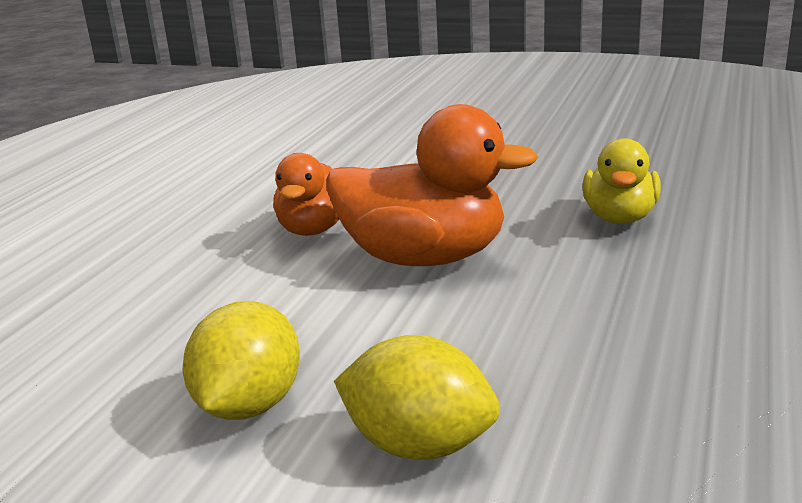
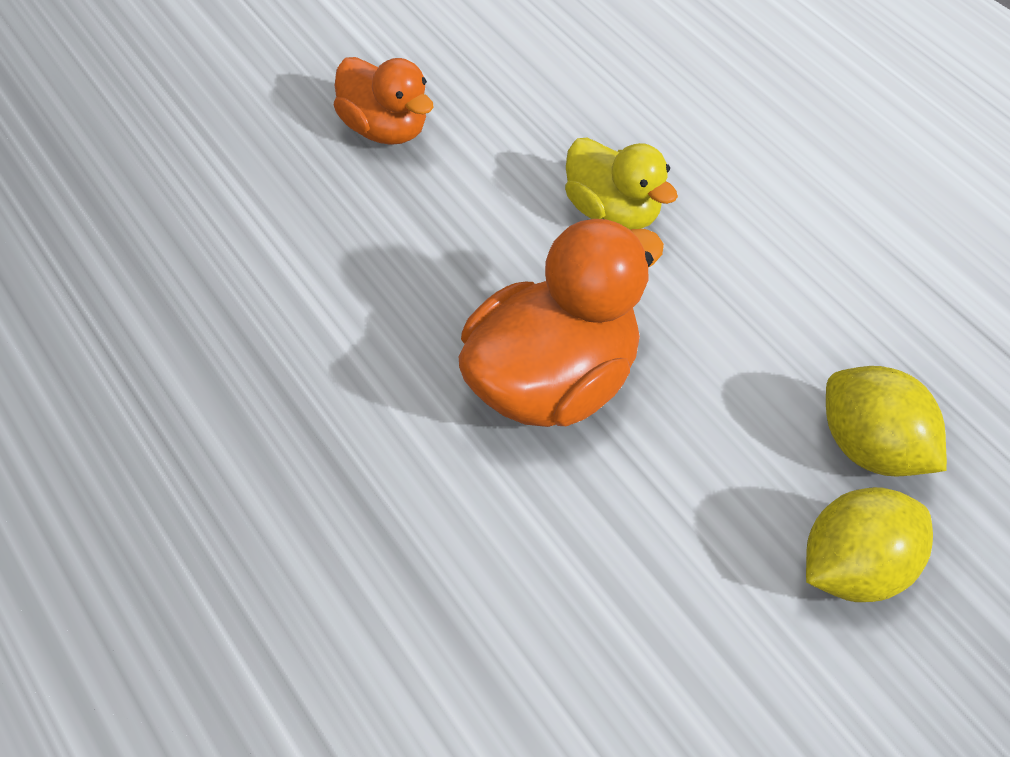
camera: 60 degrees left, 25 degrees up
yellow lemon [183,301,300,420] -> yellow lemon moved to [826,366,947,476]
orange duck [273,153,339,236] -> orange duck moved to [334,57,434,145]

